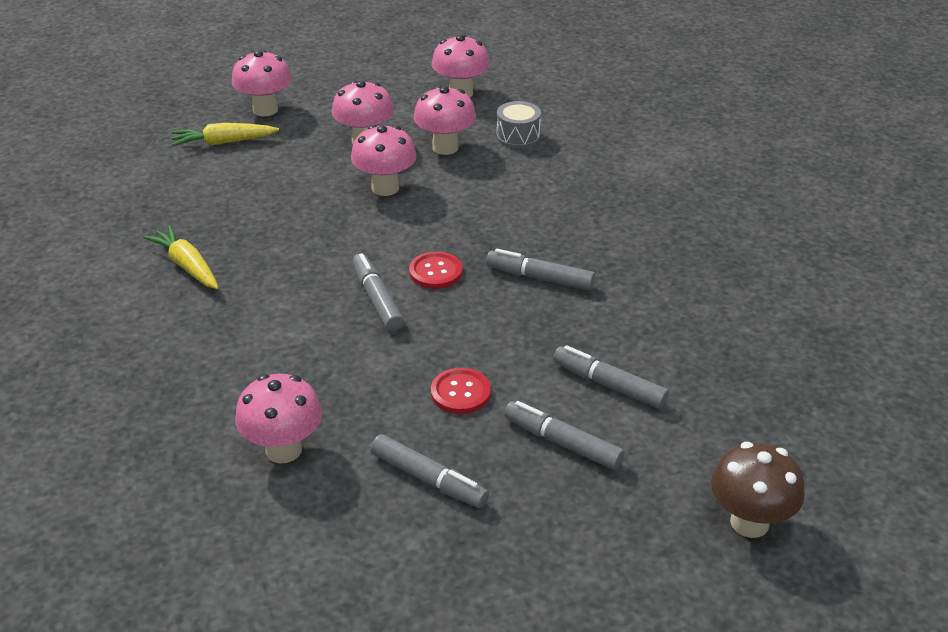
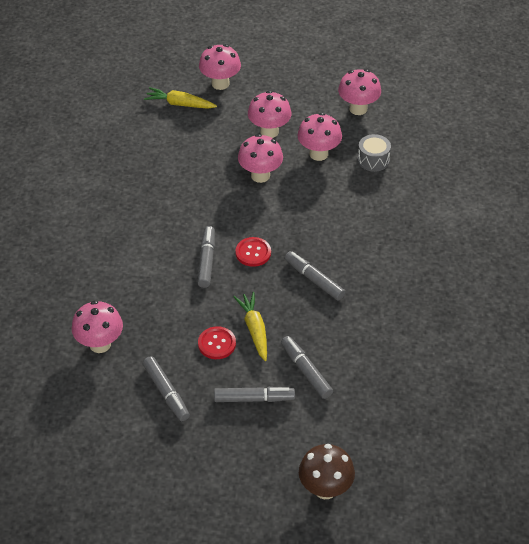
camera: 25 degrees right, 10 degrees up
yellow carrot [143,225,219,289] -> yellow carrot moved to [234,292,267,361]
grey marker [504,401,625,470] -> grey marker turned 120 degrees clockwise [214,387,295,402]

